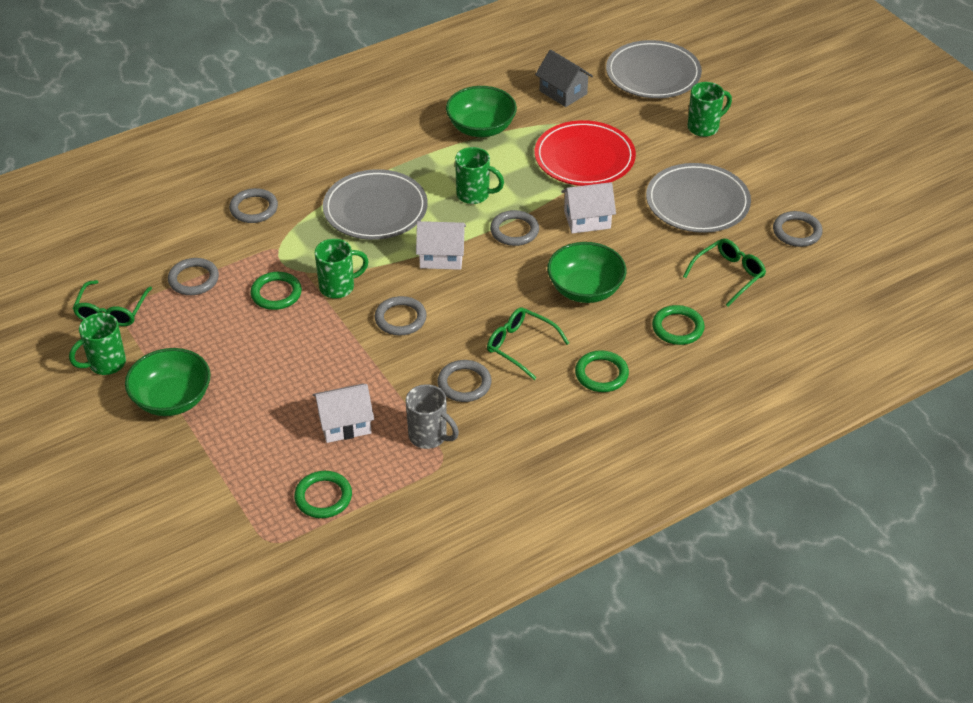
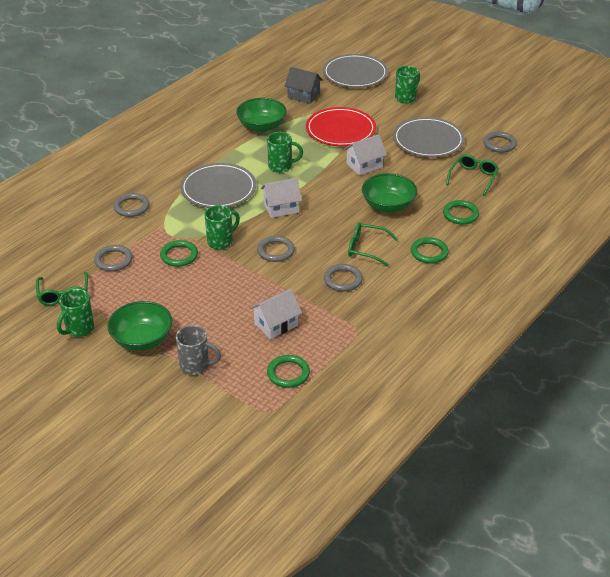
camera: 20 degrees left, 5 degrees down
grey mug [406,384,459,449] -> grey mug moved to [176,325,221,375]
grey ring [490,210,539,246] -> none

